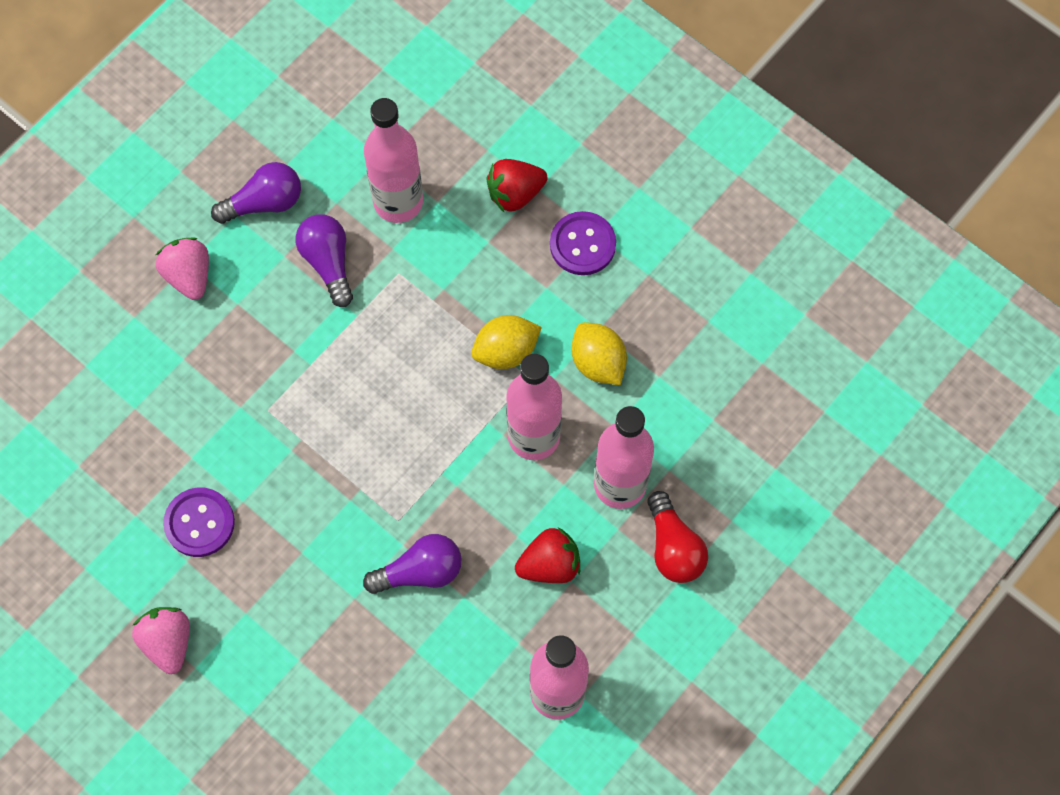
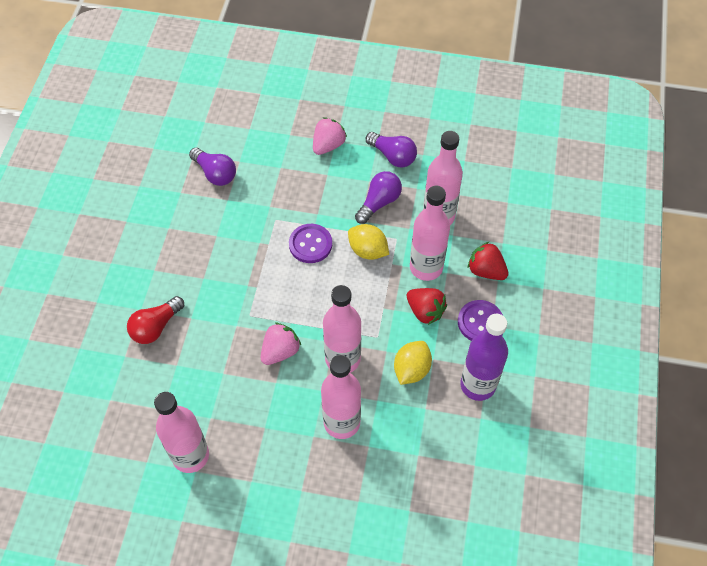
camera: 60 degrees right, 10 degrees down
pink strawberry [132,607,190,674] -> pink strawberry moved to [261,322,301,365]
purple button [163,488,235,557] -> purple button moved to [289,224,332,263]
purple light bulb [363,534,461,594] -> purple light bulb moved to [189,147,236,186]
yellow lemon [471,315,542,369] -> yellow lemon moved to [348,224,389,260]
red strawberry [515,527,580,583] -> red strawberry moved to [407,288,447,325]
red light bulb [647,491,708,583] -> red light bulb moved to [127,296,184,344]
none -> pink bottle [410,186,450,281]
none -> purple bottle [460,314,508,401]

